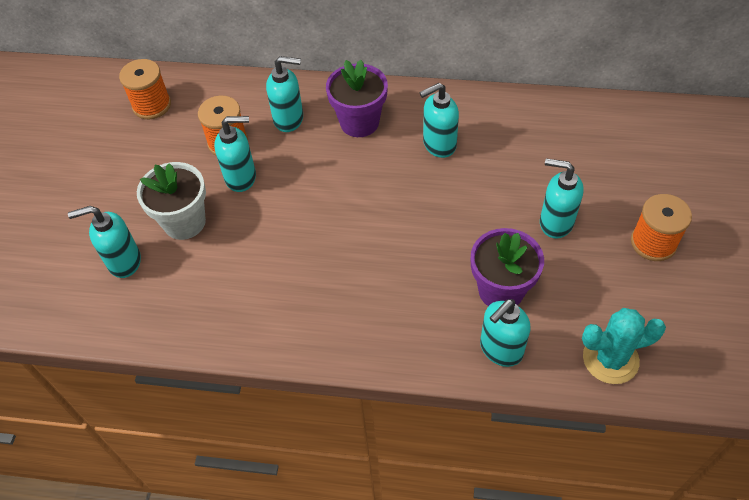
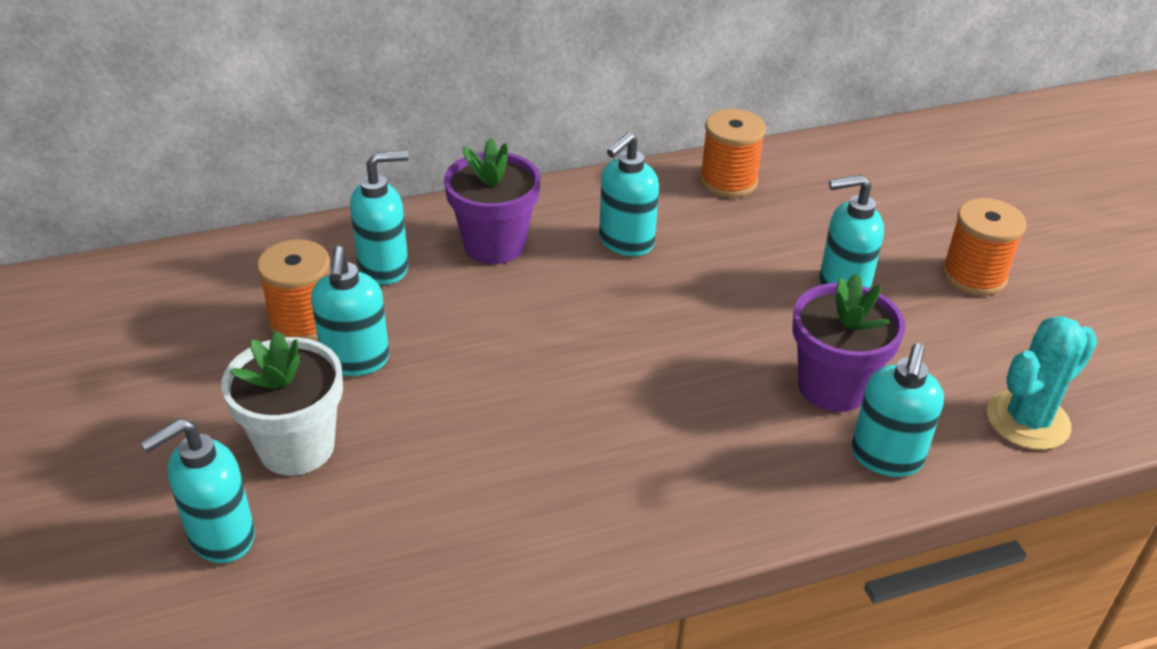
camera: 30 degrees left, 15 degrees down
orange spool [119,59,171,119] -> orange spool moved to [700,109,766,198]
turquoise soap dispenser [214,116,256,192] -> turquoise soap dispenser turned 120 degrees clockwise [311,246,389,376]

